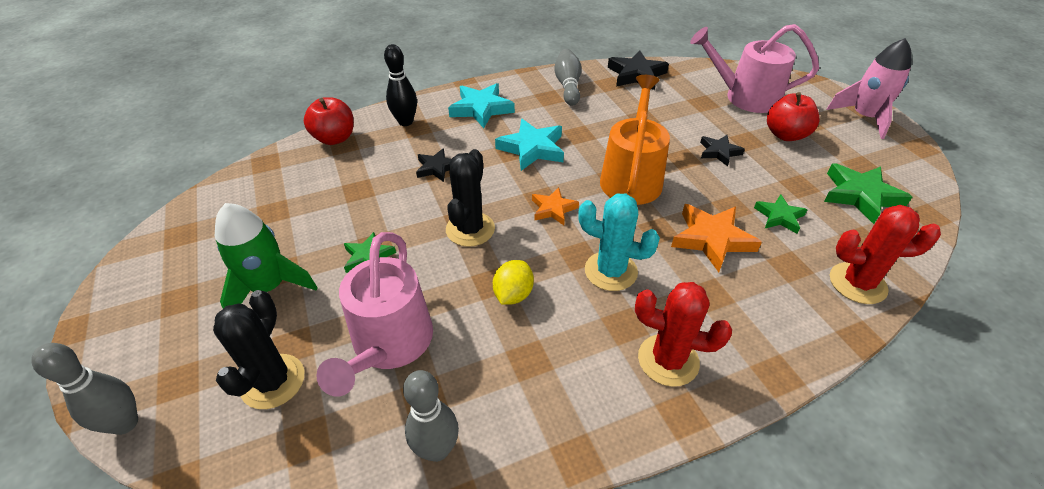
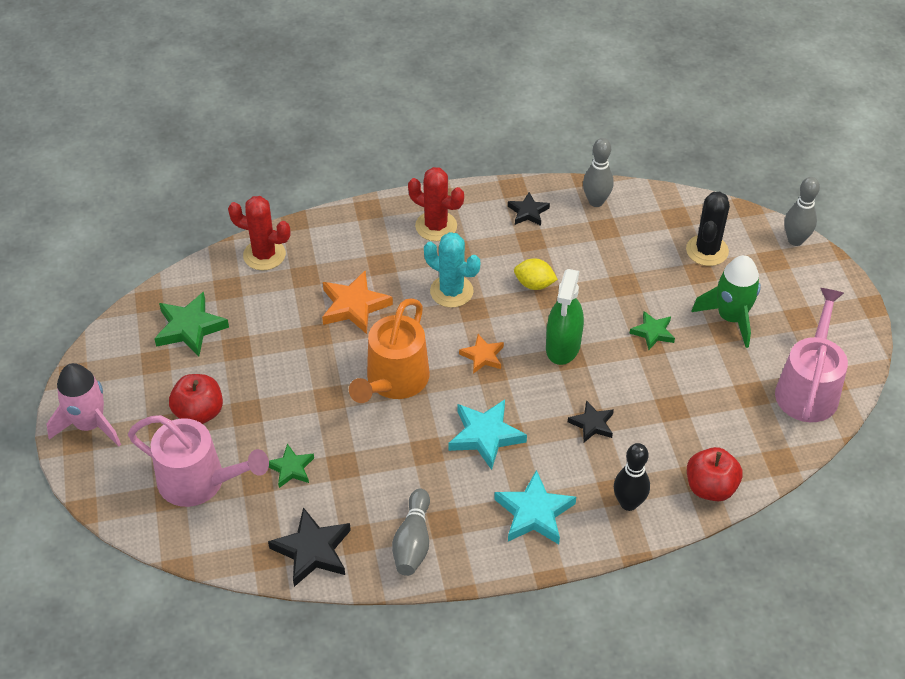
camera: 170 degrees left, 5 degrees up
pink watering can [316,232,433,397] -> pink watering can moved to [775,288,848,422]
black cactus [446,149,495,247] -> green spray bottle [546,269,584,365]
yellow lemon [493,260,534,305] -> yellow lemon turned 75 degrees clockwise [514,258,558,290]
black star [700,135,745,166] -> black star moved to [508,192,550,226]
green star [754,194,808,233] -> green star moved to [269,444,314,488]

